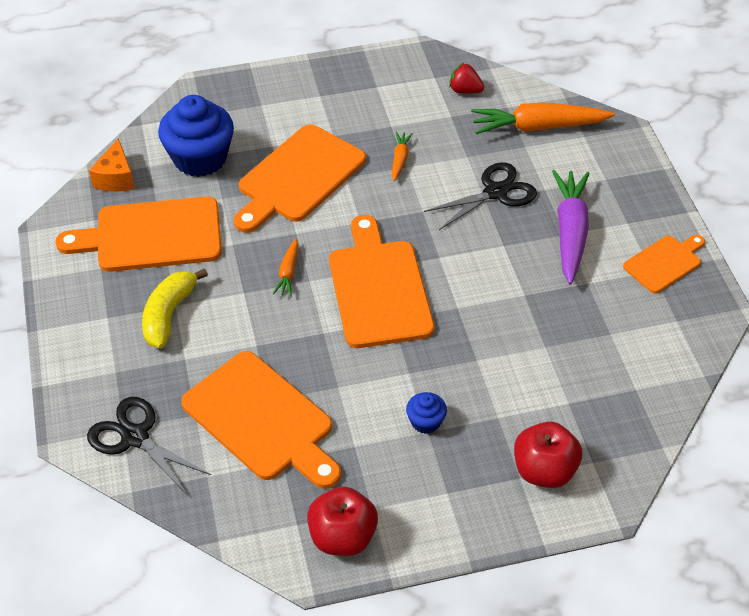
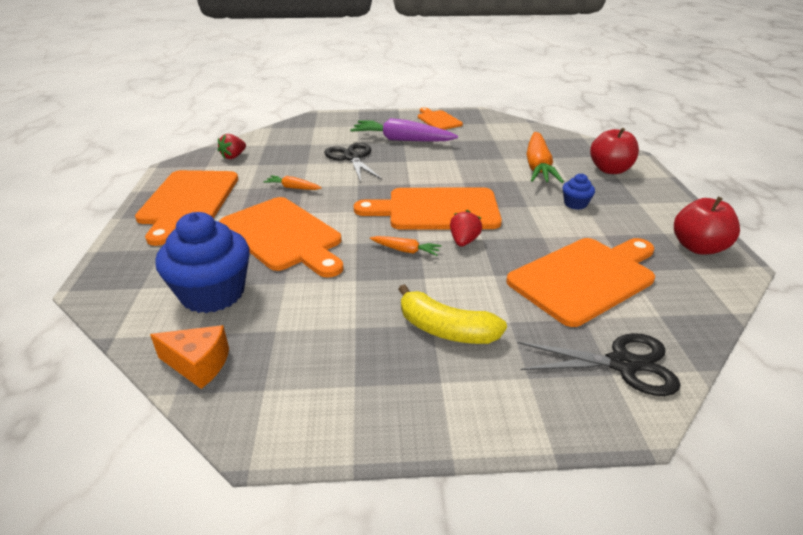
camera: 80 degrees left, 15 degrees down
orange cutting board [55,196,222,272] -> orange cutting board moved to [135,170,238,246]
black scissors [87,397,211,496] -> black scissors turned 135 degrees counterclockwise [518,333,681,396]
orange carrot [471,102,615,134] -> orange carrot moved to [526,132,564,183]
none -> red strawberry [450,210,482,247]

